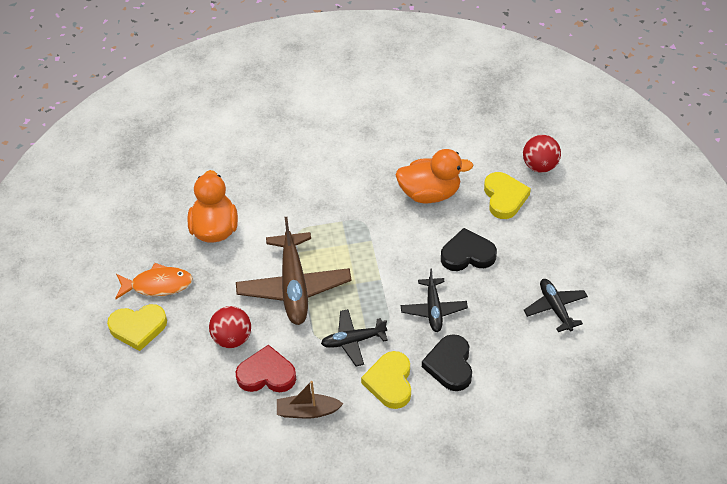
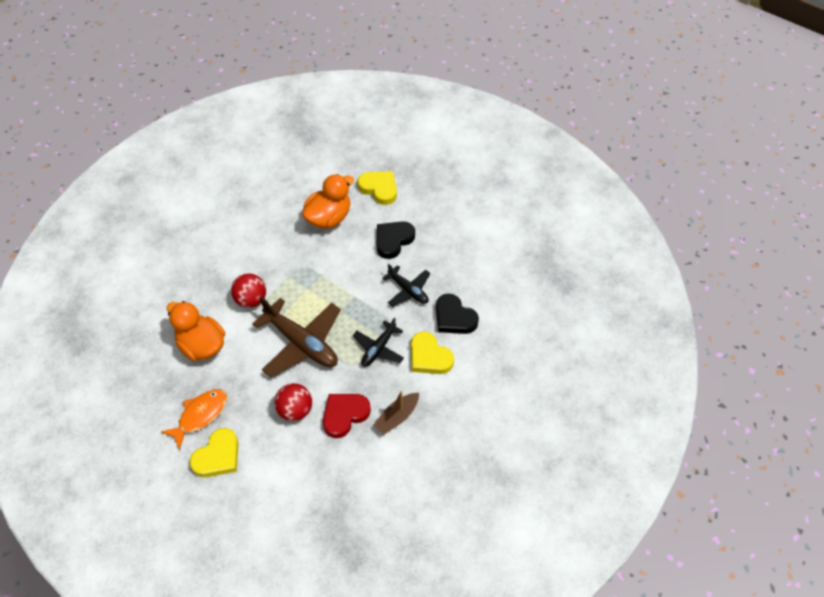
camera: 45 degrees left, 5 degrees up
red ball [523,135,561,173] -> red ball moved to [231,273,266,308]
black plane [524,279,588,332] -> none

